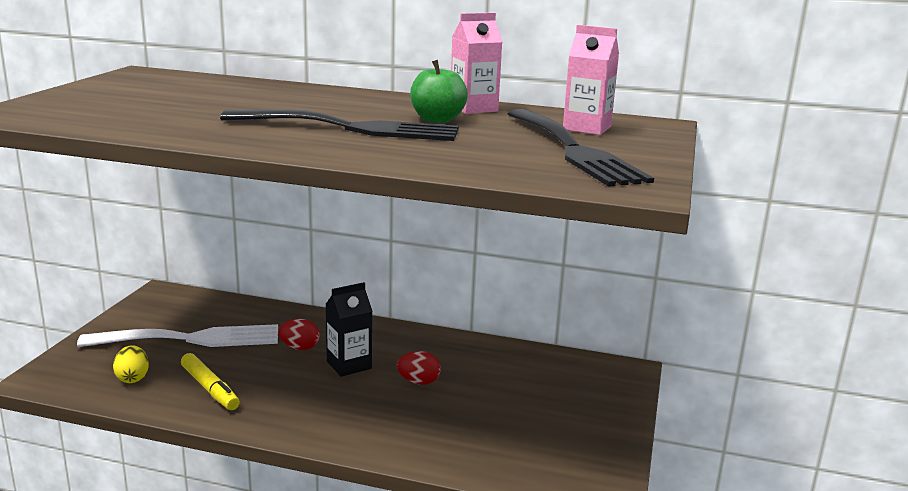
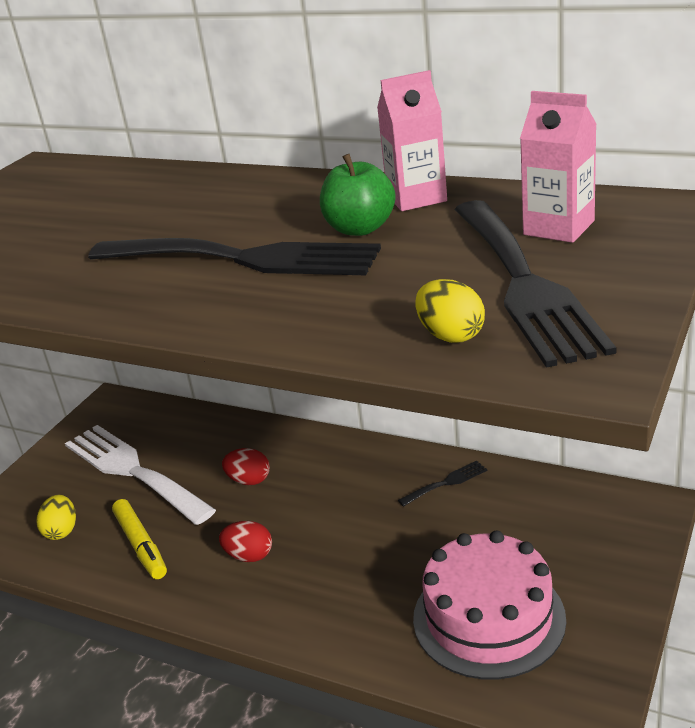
camera: 15 degrees right, 10 degrees up
white fork [77,324,278,347] -> white fork turned 135 degrees counterclockwise [65,425,216,525]
black carton [325,282,372,377] -> none
red egg [397,351,441,385] -> red egg moved to [219,521,272,562]
none -> black fork [398,461,487,507]
none -> pink cake [413,531,566,680]
none -> yellow egg [415,279,485,343]

